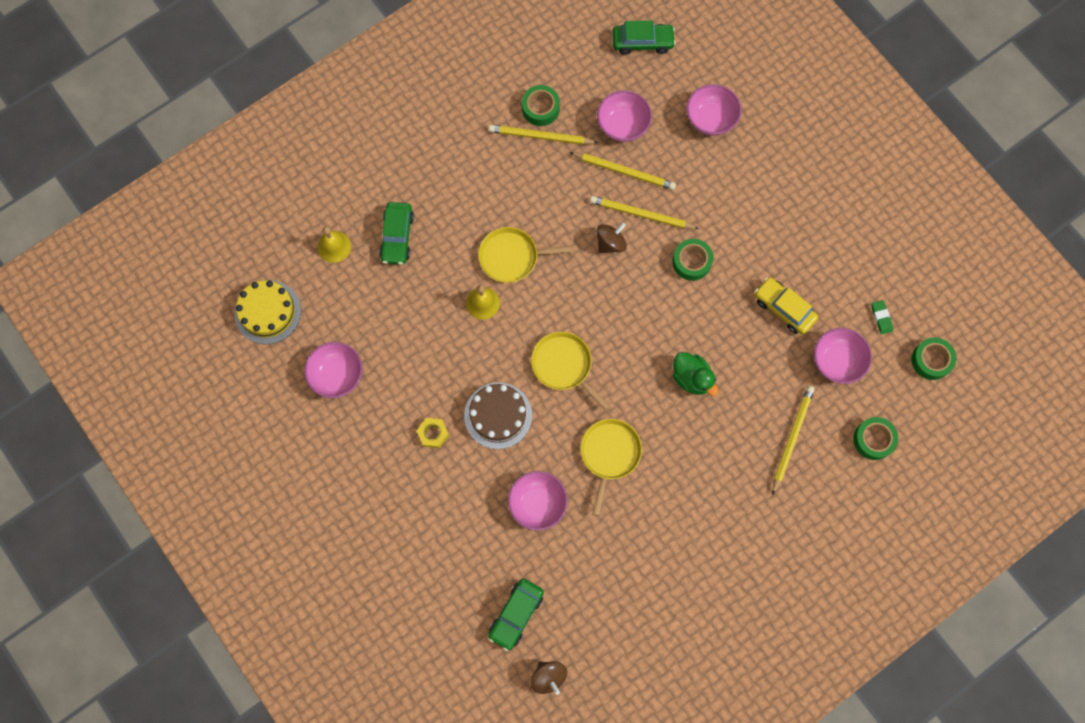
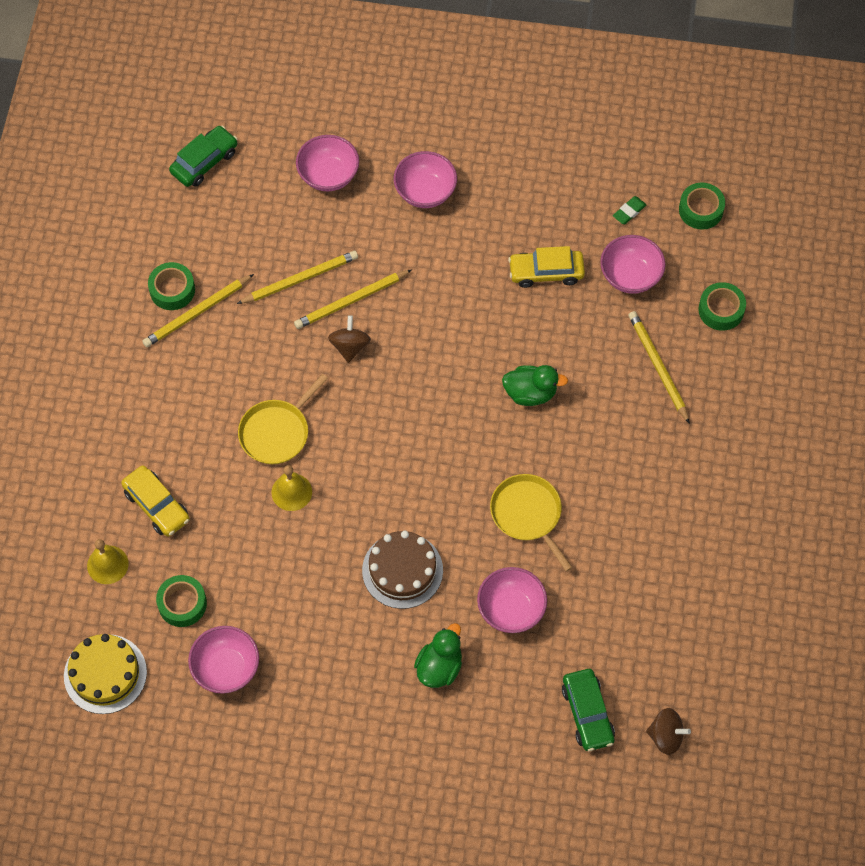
camera: 45 degrees left, 10 degrees down
green car [379,202,414,265] -> yellow car [121,466,190,537]
yellow nut [417,418,449,448] -> none
yellow pan [531,332,610,411] -> none
pink bowl [597,91,652,142] -> pink bowl moved to [394,151,457,208]
green tape [672,239,713,281] -> green tape moved to [156,575,207,627]
green eraser [872,300,893,334] -> green eraser turned 75 degrees counterclockwise [613,196,646,224]
none -> green duck [414,623,462,688]

